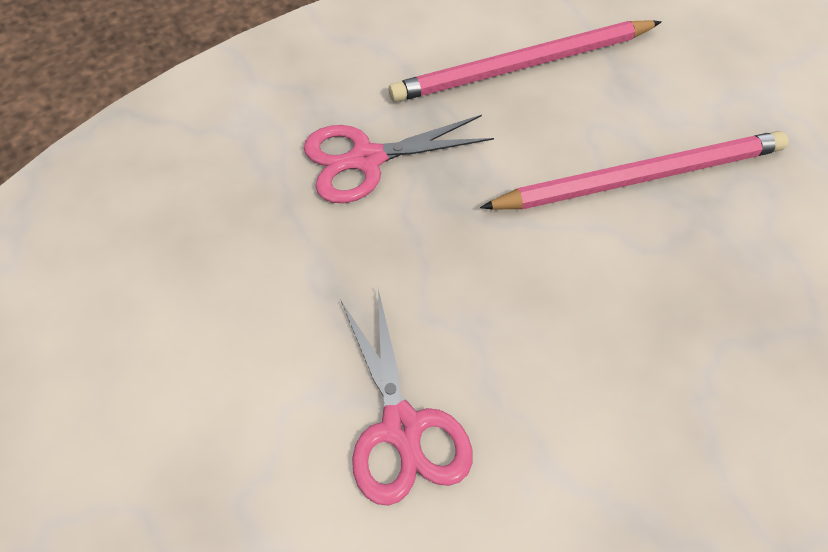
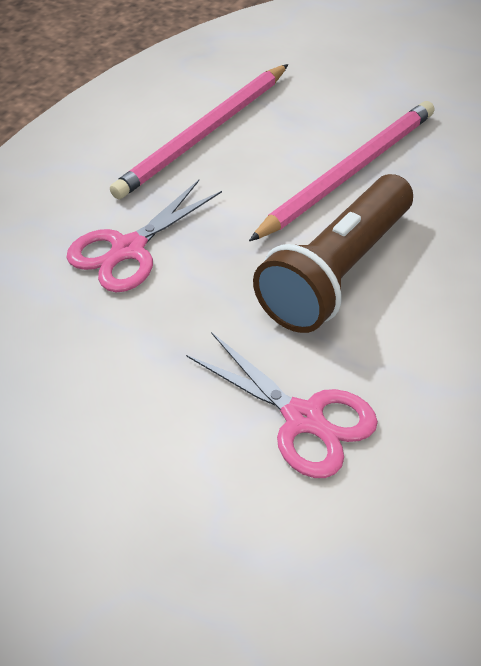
camera: 30 degrees left, 10 degrees down
none -> brown flashlight [253,174,413,333]

